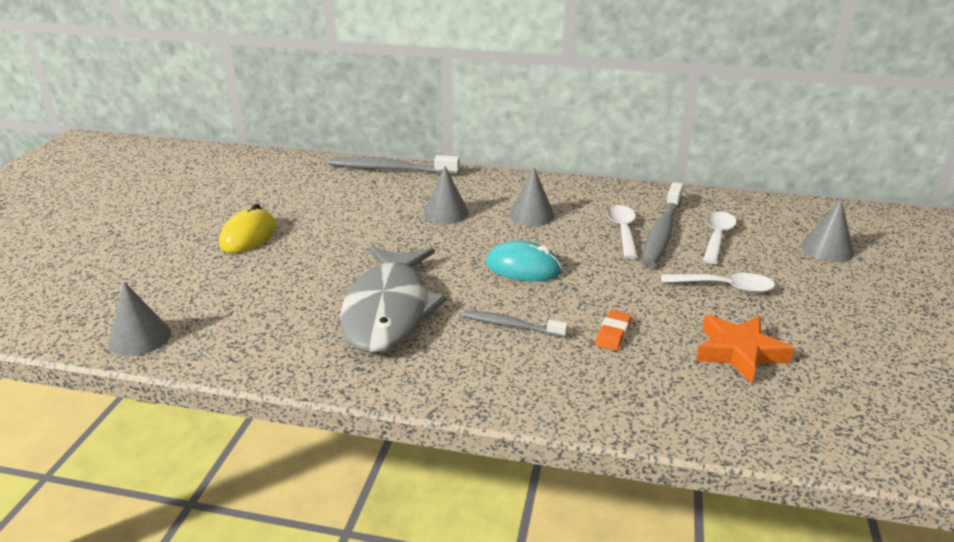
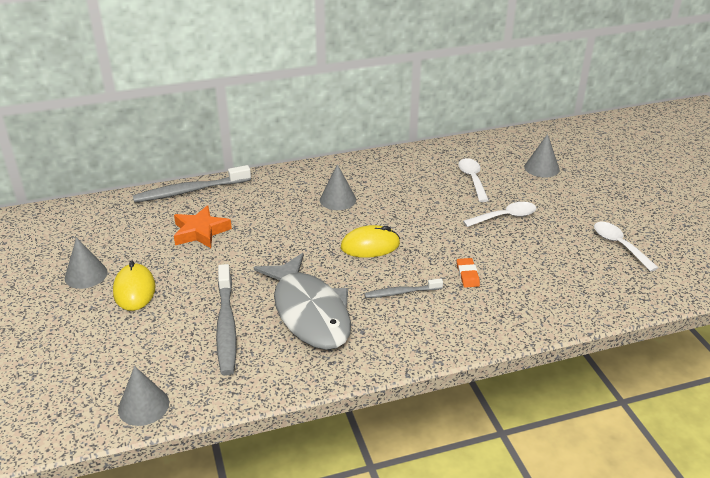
camera: 30 degrees left, 5 degrees up
grey cone [424,166,469,224] -> grey cone moved to [65,237,108,289]
turquoise mouse [486,241,562,282] -> yellow mouse [341,225,400,258]
white spoon [607,205,638,259] -> white spoon moved to [594,222,658,272]
grey toothbrush [642,182,684,267] -> grey toothbrush moved to [216,264,237,375]
orange star [696,315,794,384] -> orange star moved to [174,205,232,248]

